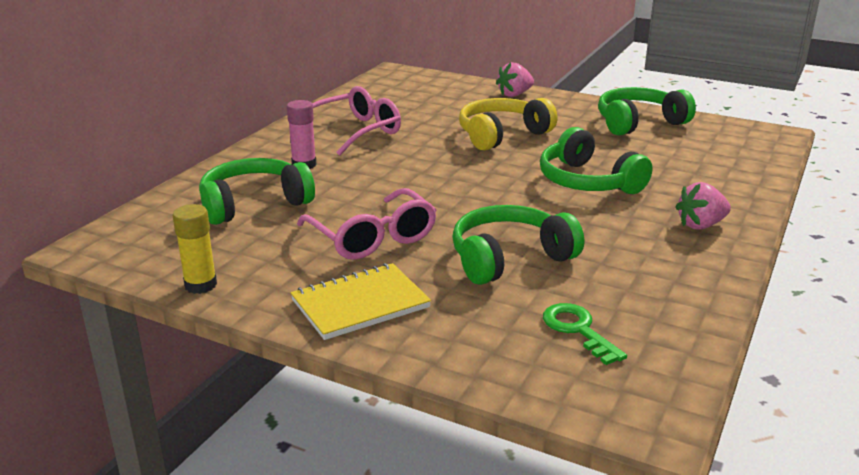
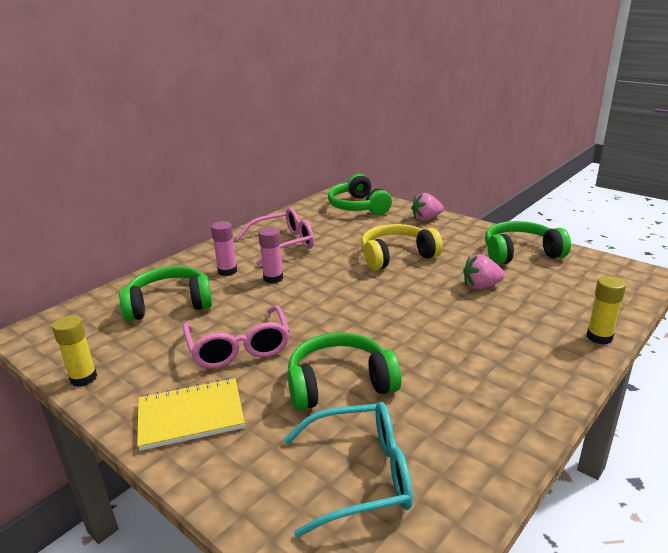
camera: 15 degrees right, 0 degrees up
green headphones [540,127,653,194] -> green headphones moved to [328,174,392,215]
green key [543,303,627,365] -> turquoise glasses [283,402,413,538]
pink strawberry [675,182,731,229] -> pink strawberry moved to [463,254,505,289]
none -> pink glue stick [258,227,283,283]
none -> yellow glue stick [587,276,626,344]

